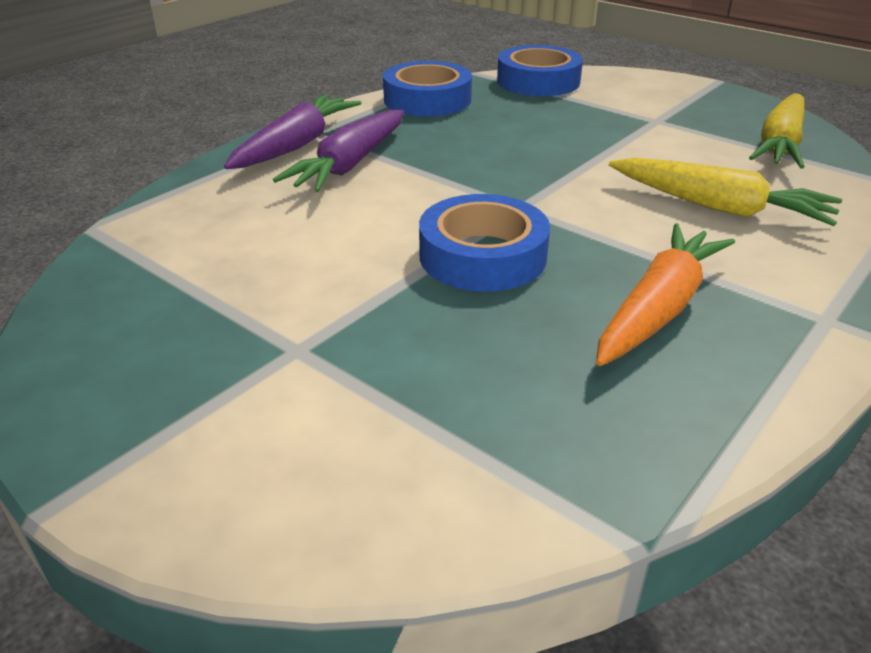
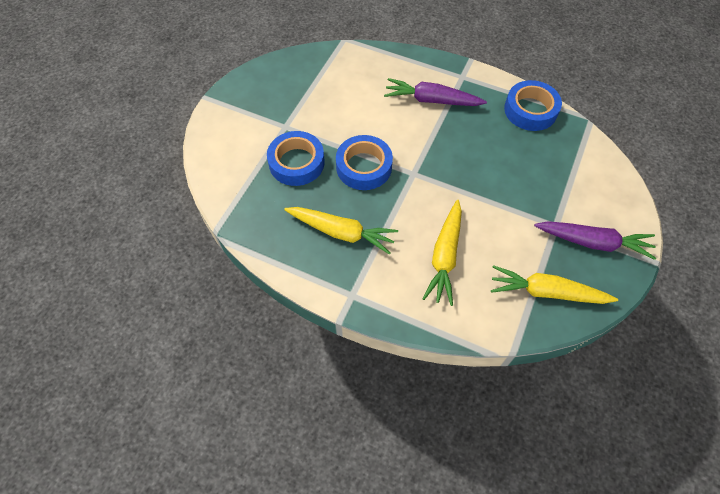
camera: 75 degrees right, 25 degrees up
purple carrot [224,94,361,169] -> purple carrot moved to [534,221,656,260]
blue tape [497,45,583,96] -> blue tape moved to [267,131,325,186]
orange carrot [596,223,735,366] -> yellow carrot [284,207,398,255]

